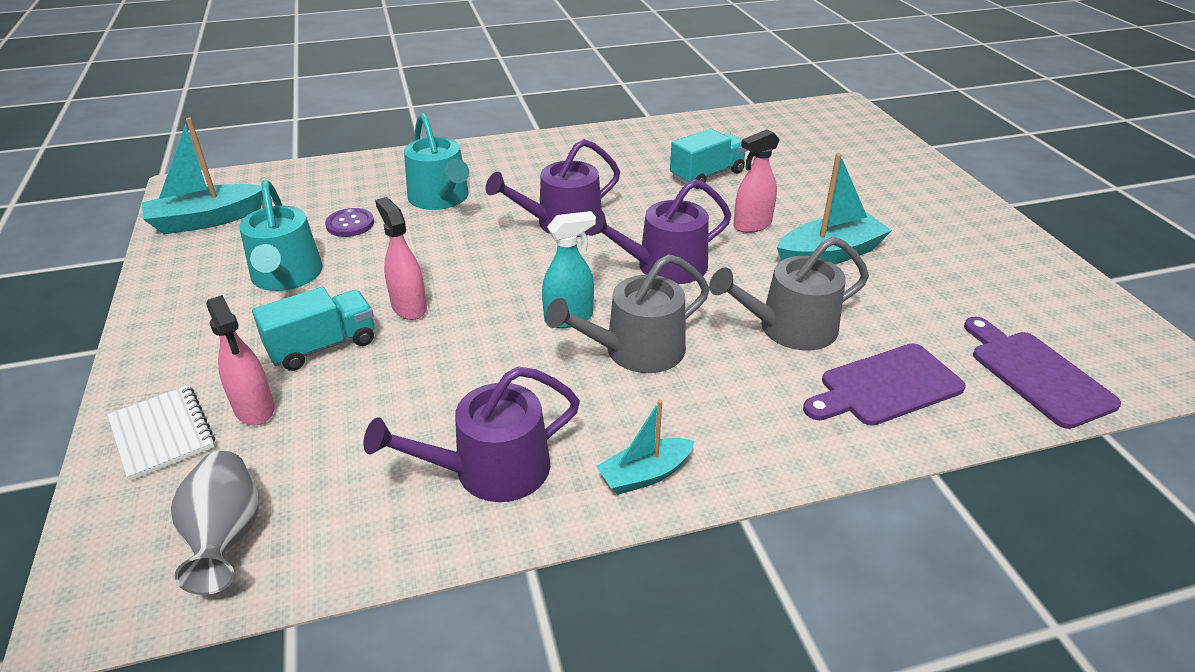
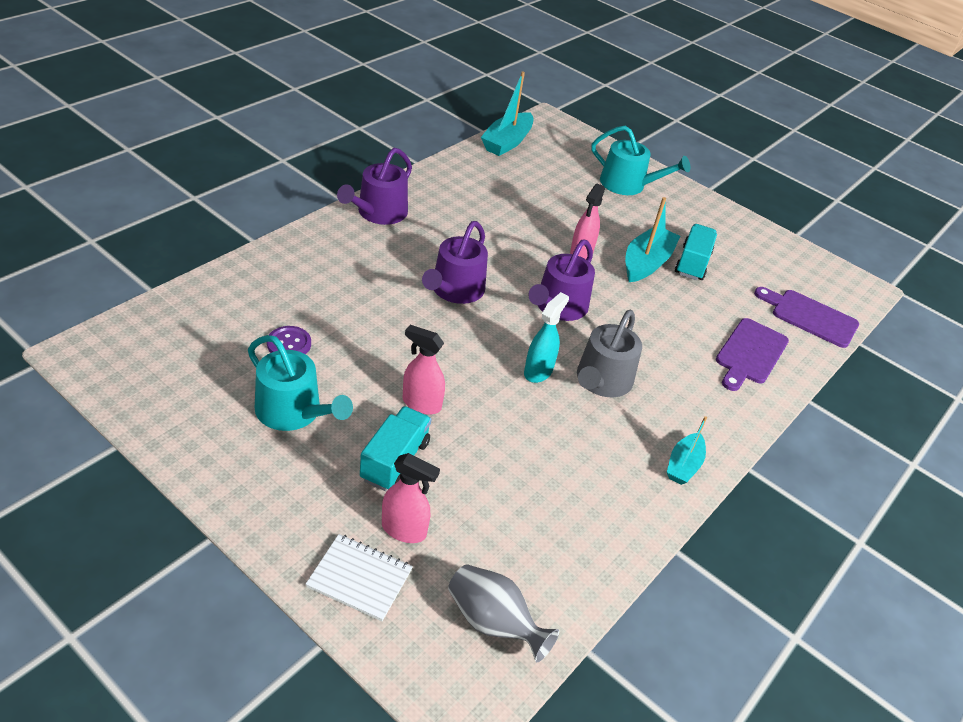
camera: 40 degrees left, 5 degrees up
turquoise boat [142,117,263,234] -> turquoise boat moved to [481,71,533,156]
purple watering can [363,366,580,502] -> purple watering can moved to [337,148,412,225]
turquoise watering can [404,113,469,210] -> turquoise watering can moved to [591,126,690,195]
turquoise truck [670,129,747,189] -> turquoise truck moved to [675,224,717,280]
grey watering can [709,237,869,350] -> none

